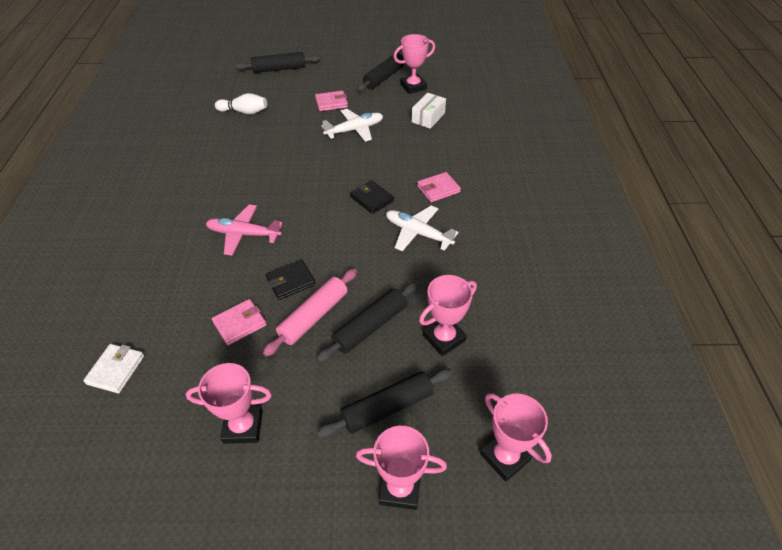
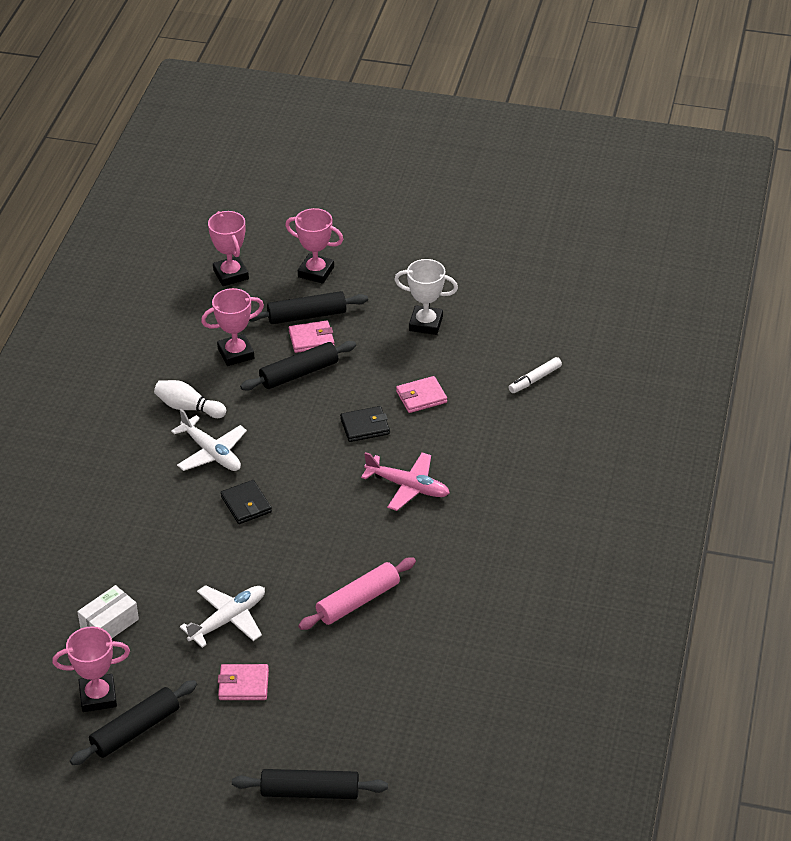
camera: 165 degrees left, 5 degrees down
white wallet [83,344,144,393] -> white marker [508,357,562,393]
pink trophy [186,363,272,444] -> white trophy [394,259,458,335]
white bowling pin [215,93,267,114] -> white bowling pin moved to [154,380,226,418]
pink rolling pin [263,268,357,357] -> pink rolling pin moved to [298,557,416,630]
white plane [321,109,383,142] -> white plane turned 150 degrees clockwise [180,585,265,648]
pink wallet [417,172,461,202] -> pink wallet moved to [289,320,334,353]

